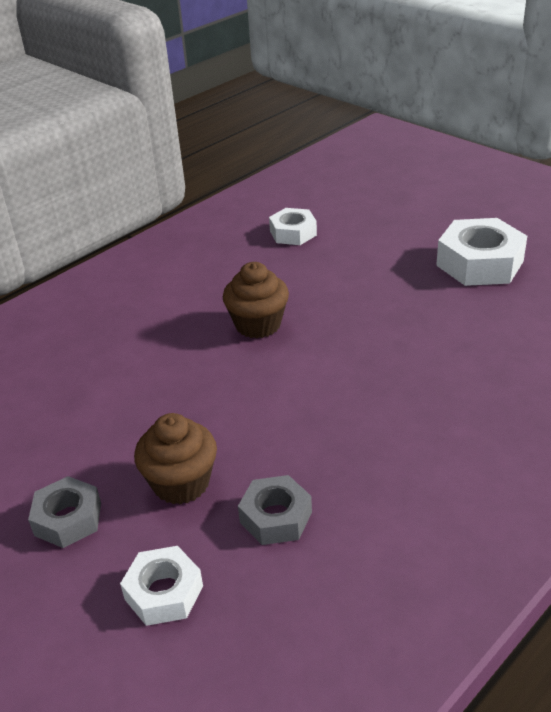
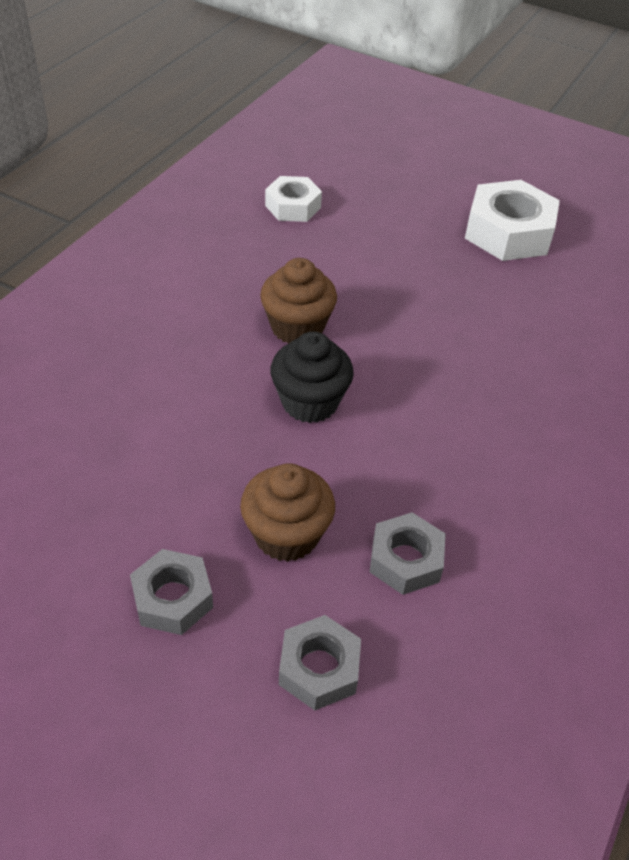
camera: 20 degrees left, 10 degrees up
white nut [120,546,203,626] -> grey nut [279,615,361,711]
none -> black cupcake [271,332,354,423]

